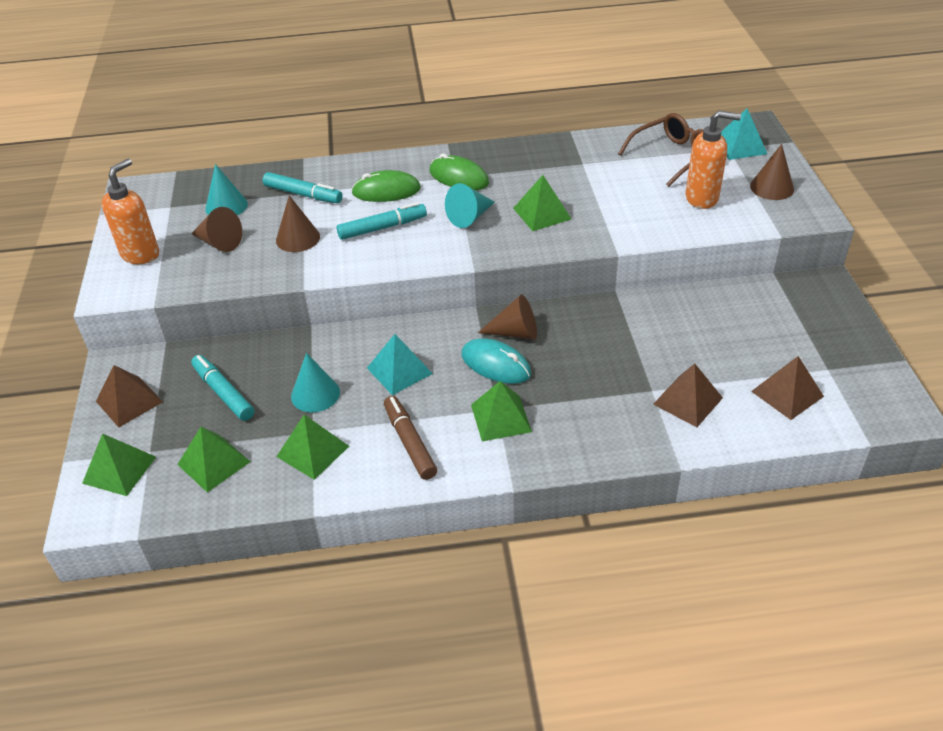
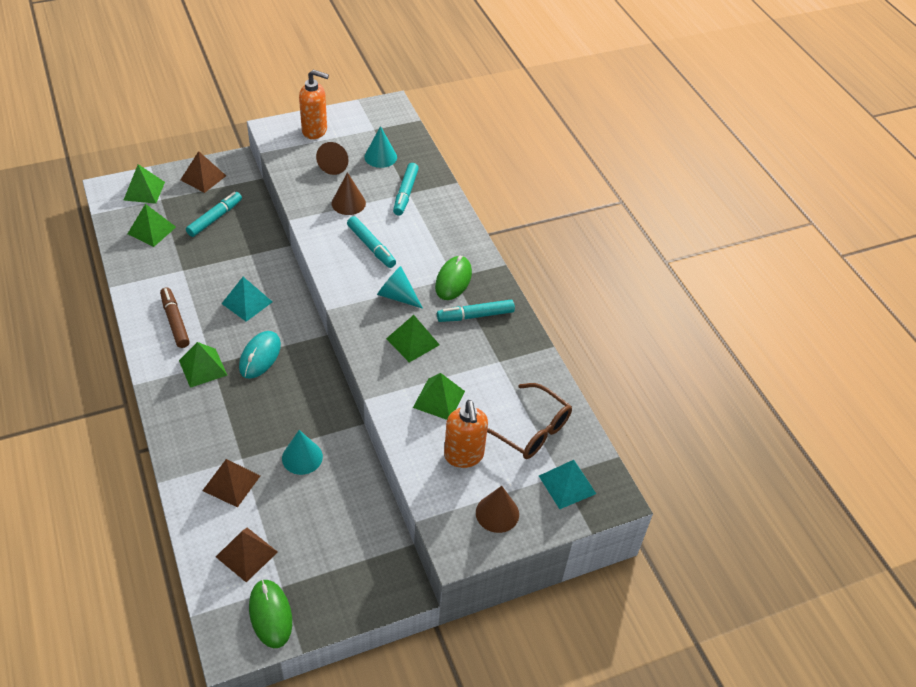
camera: 70 degrees right, 5 degrees up
green pyramid [276,415,349,480] -> green pyramid moved to [413,373,465,420]
turquoise cone [291,353,340,412] -> turquoise cone moved to [282,430,323,475]
green mouse [351,170,421,202] -> green mouse moved to [249,579,292,648]
brown marker [384,396,437,480] -> brown marker turned 75 degrees counterclockwise [160,287,190,348]
brown cone [478,294,537,340] -> none
none -> turquoise marker [437,300,515,322]

